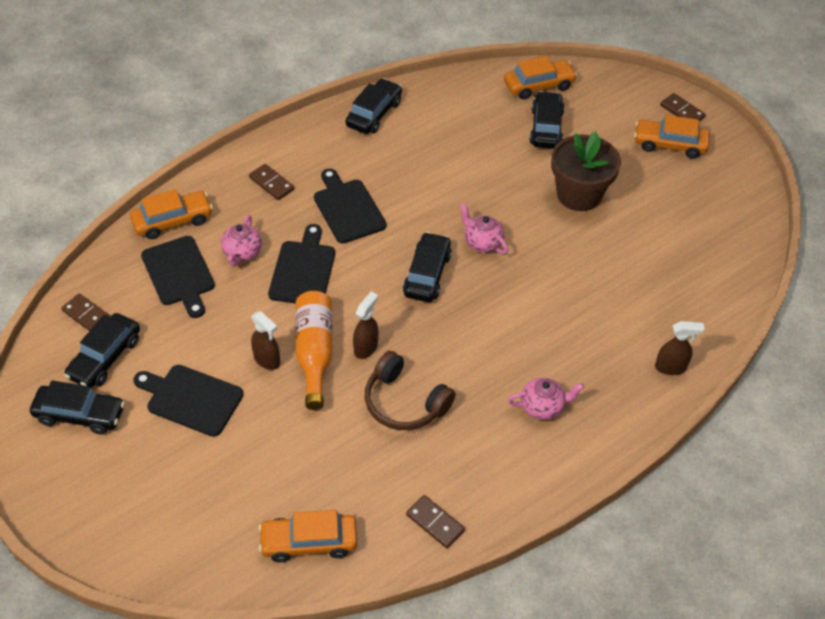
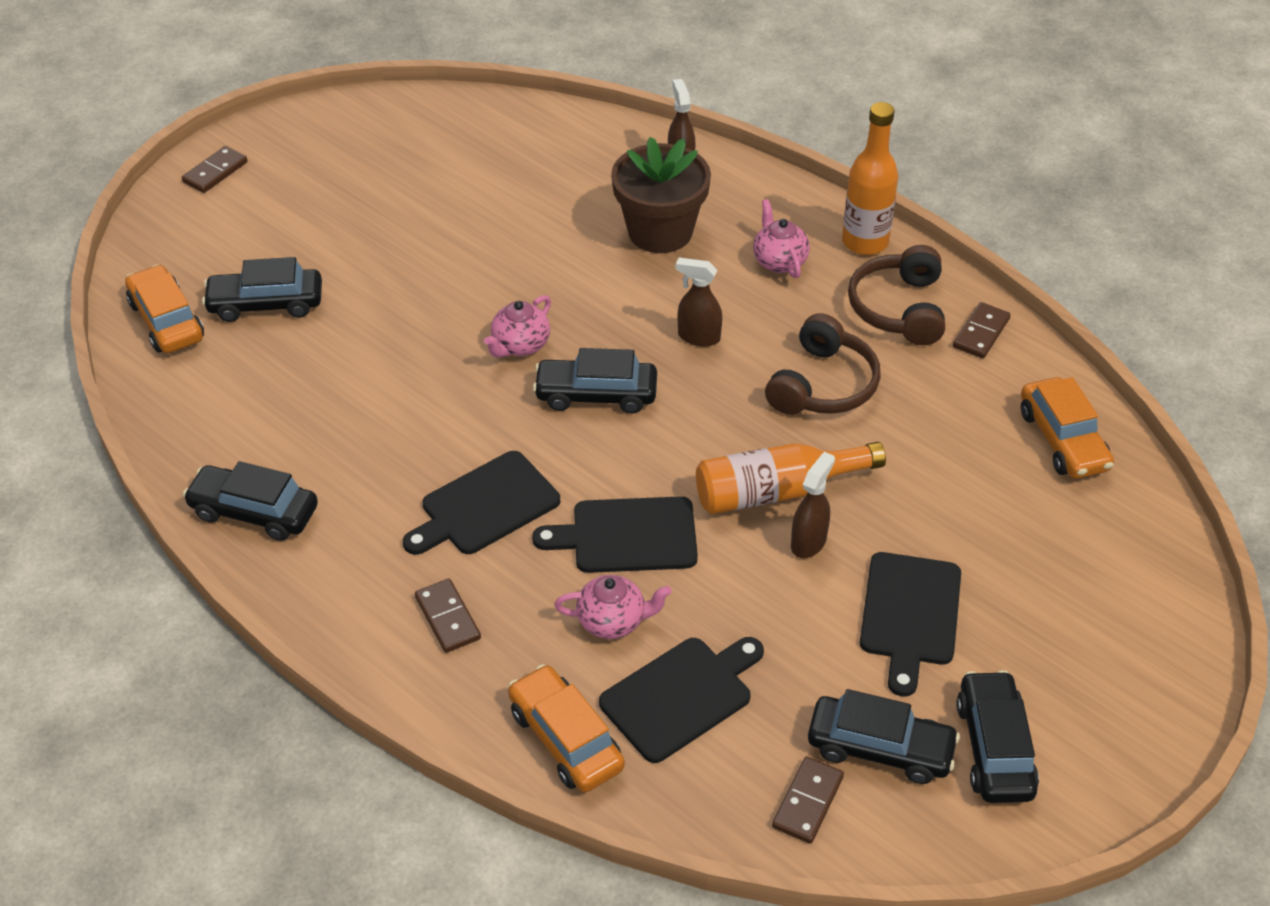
camera: 100 degrees left, 5 degrees down
brown domino [249,164,294,200] -> brown domino turned 60 degrees counterclockwise [415,579,481,653]
brown spray bottle [353,292,378,359] -> brown spray bottle moved to [676,258,722,347]
brown flower pot [551,131,621,211] -> brown flower pot moved to [611,137,711,253]
orange car [634,115,710,159] -> none
none -> orange bottle [842,102,898,255]
none -> brown headphones [848,245,945,345]

